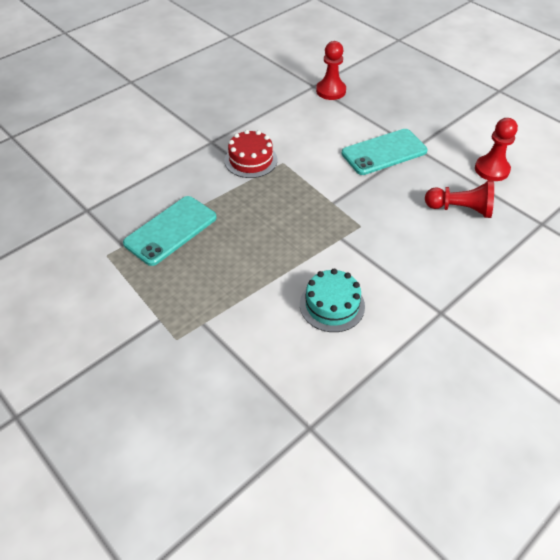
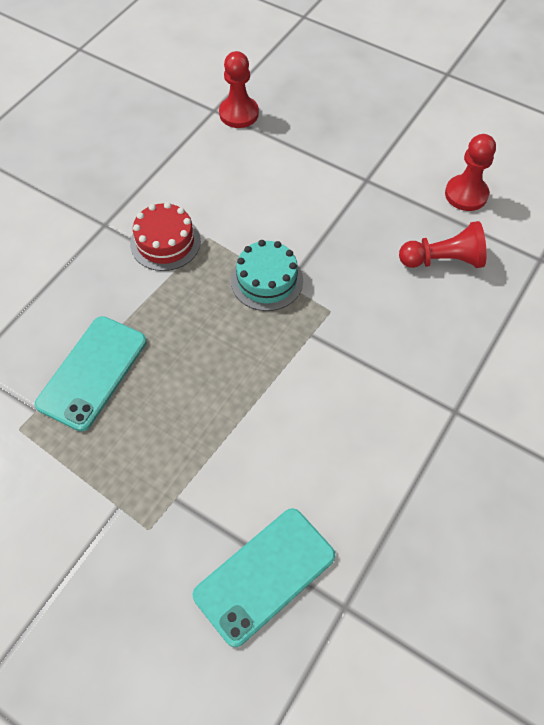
camera: 15 degrees left, 10 degrees up
turquoise cake [300,269,365,332] -> turquoise cake moved to [231,240,303,311]
turquoise phone [341,129,428,175] -> turquoise phone moved to [193,508,336,647]

